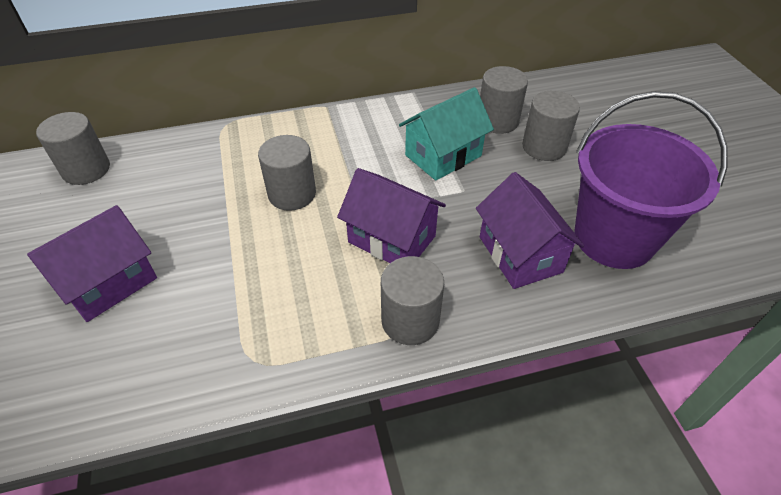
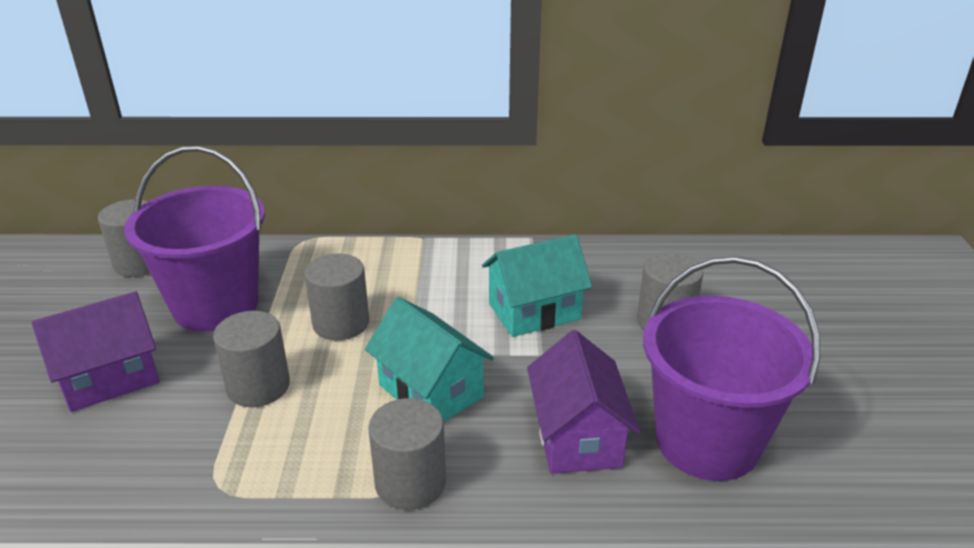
camera: 15 degrees right, 15 degrees down
purple house [337,168,446,263] -> turquoise house [365,297,494,422]
grey cylinder [480,66,528,134] -> grey cylinder moved to [213,311,290,407]
none -> purple bucket [124,146,265,332]

